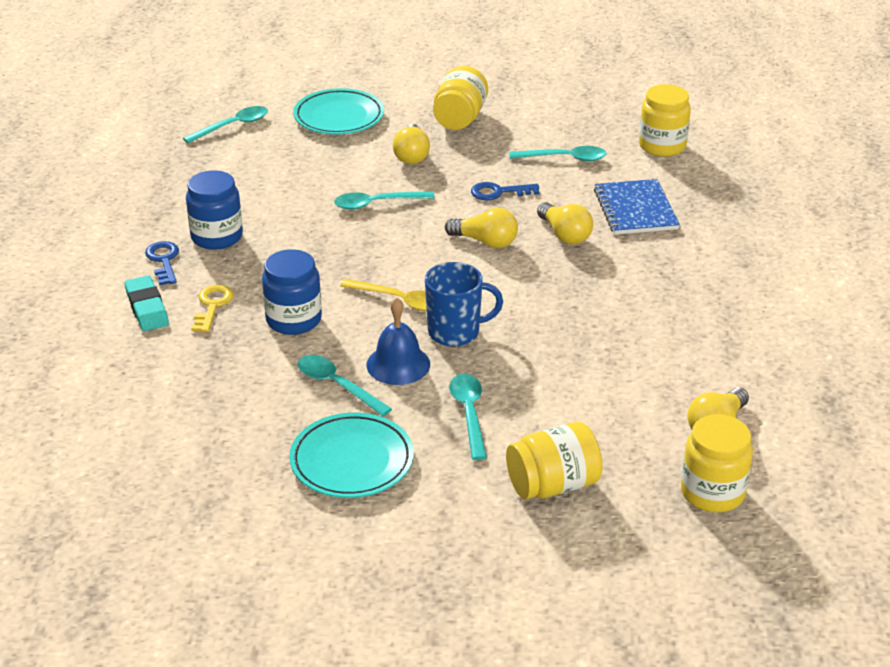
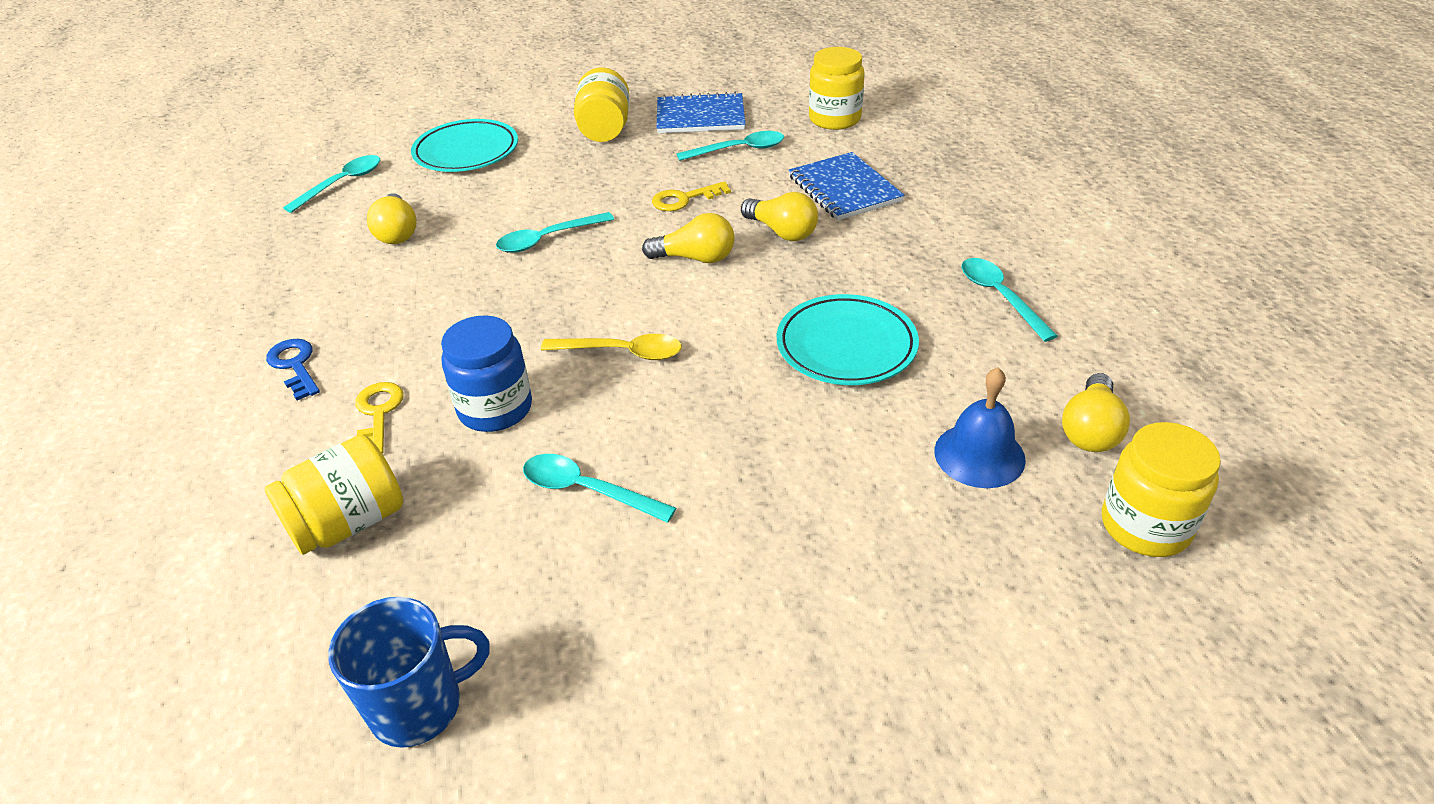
camera: 15 degrees left, 5 degrees up
turquoise eraser [124,276,169,331] -> none
blue jar [186,170,243,250] -> none
turquoise plate [289,413,414,498] -> turquoise plate moved to [777,294,919,385]
blue bell [367,298,430,385] -> blue bell moved to [934,367,1026,488]
yellow light bulb [393,124,430,164] -> yellow light bulb moved to [367,193,417,244]
blue mug [425,262,503,346] -> blue mug moved to [328,597,490,748]
turquoise spoon [449,374,487,460] -> turquoise spoon moved to [962,258,1058,342]
blue key [471,182,540,200] -> yellow key [652,181,731,211]
yellow jar [506,422,602,499] -> yellow jar moved to [265,435,403,555]
none -> blue notebook [656,92,745,133]

